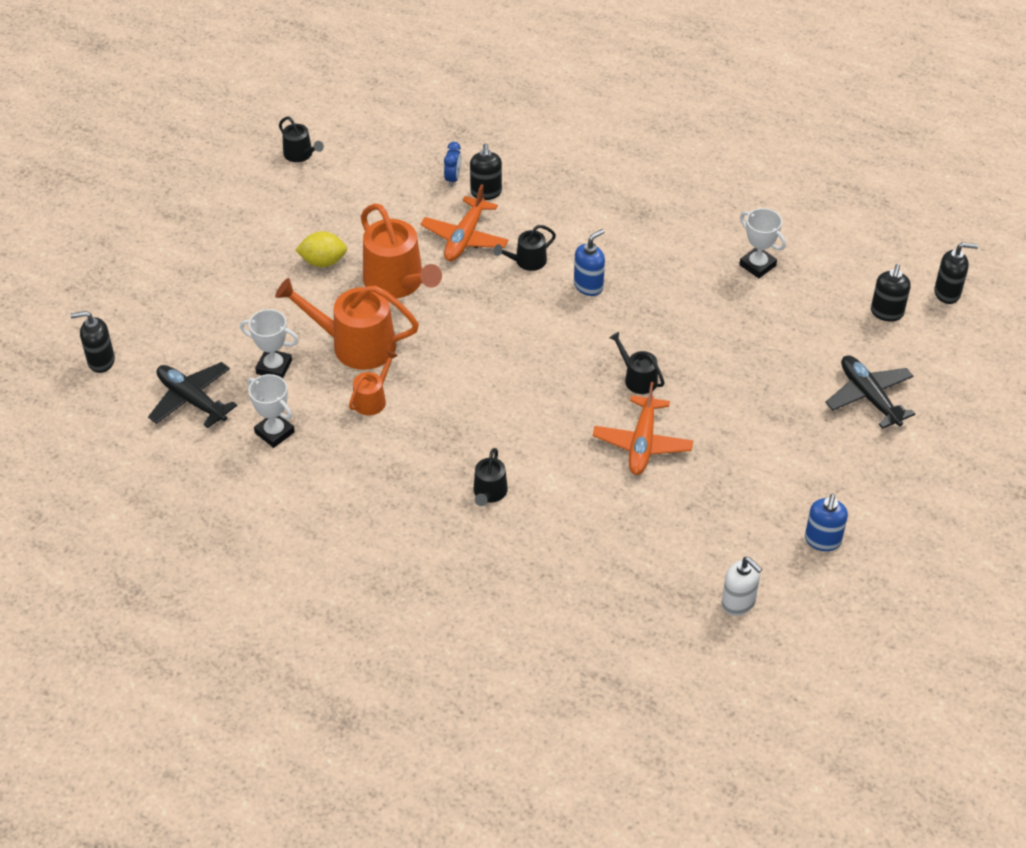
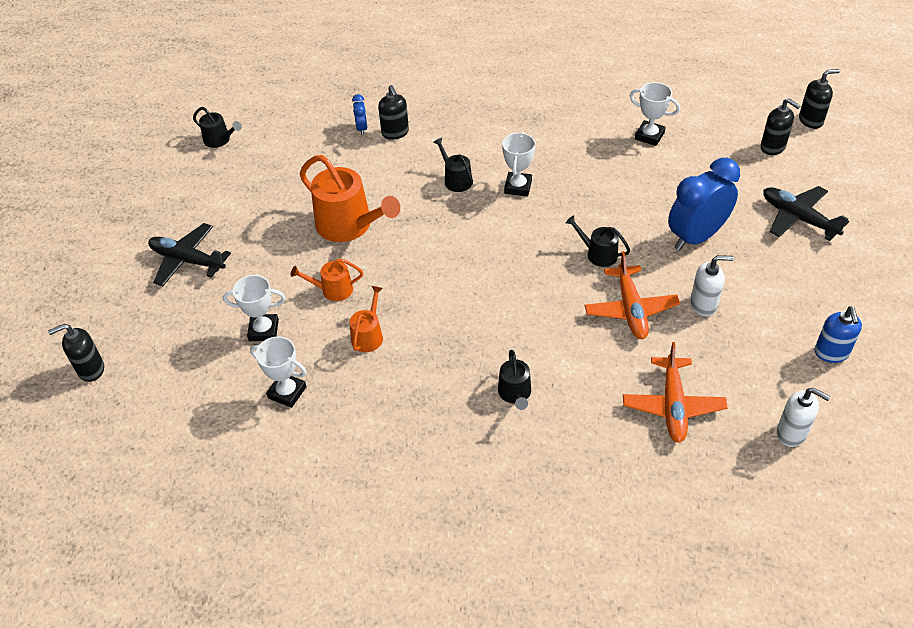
camera: 15 degrees left, 0 degrees up
black plane [148,362,237,428] -> black plane moved to [148,223,231,286]
orange watering can [275,278,419,370] -> orange watering can [290,259,363,301], size x0.52
yellow lemon [295,231,347,267] -> none
orange plane [420,184,509,261] -> orange plane moved to [623,342,728,443]
black watering can [494,225,556,271] -> black watering can turned 105 degrees clockwise [433,138,473,192]
blue soap dispenser [574,229,605,296] -> white trophy [502,132,535,196]
black soap dispenser [871,264,911,322] -> black soap dispenser turned 45 degrees counterclockwise [761,98,800,155]
none -> blue clock [668,158,740,250]
none -> white soap dispenser [690,255,733,316]

